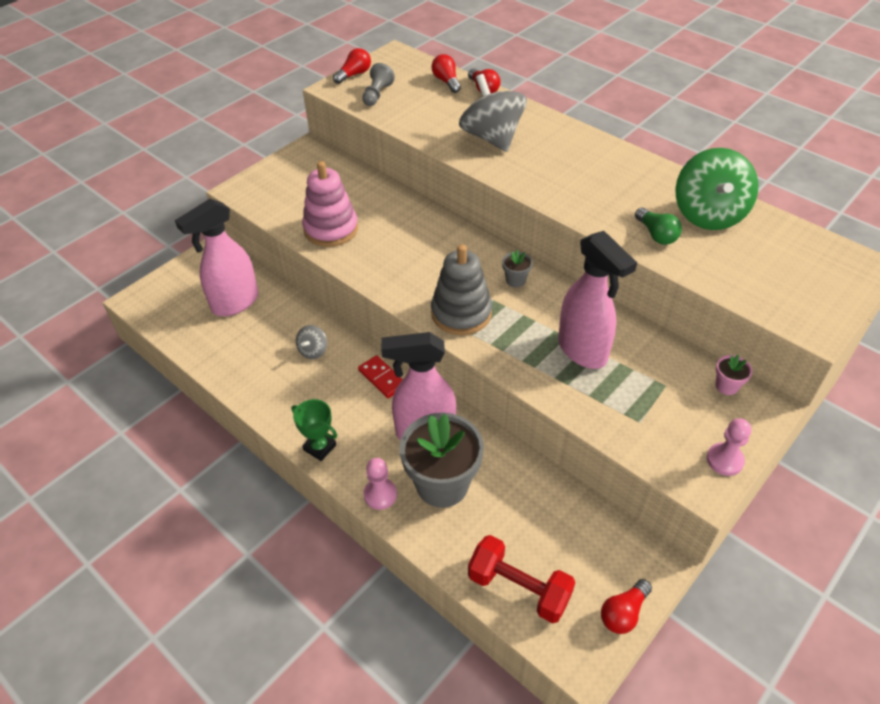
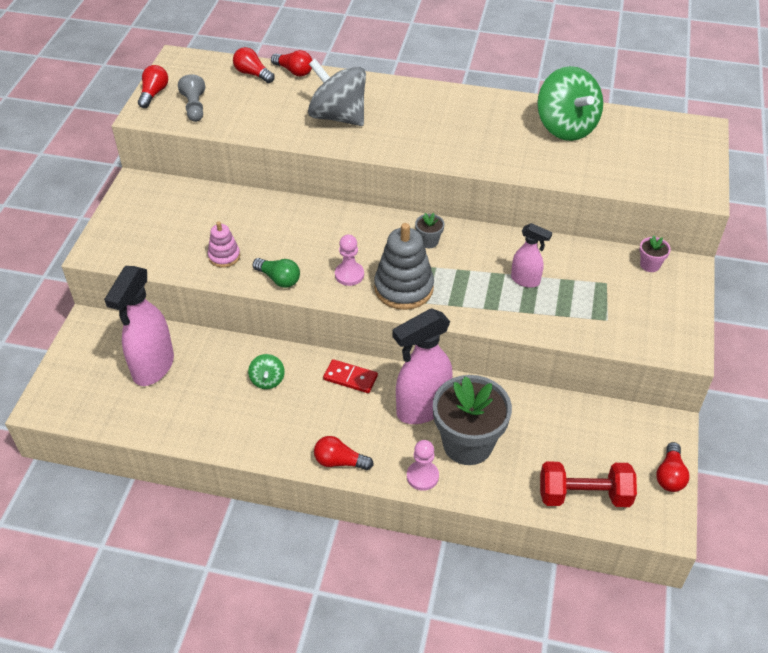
camera: 30 degrees left, 0 degrees up
green trophy [291,399,337,461] -> red light bulb [314,436,374,470]
grey spinning top [296,325,327,359] -> green spinning top [248,354,285,389]
pink stacking toy [302,161,358,247] -> pink stacking toy [208,221,240,268], size x0.55
pink spray bottle [558,231,637,369] -> pink spray bottle [511,223,552,288], size x0.54
green light bulb [635,208,682,245] -> green light bulb moved to [253,258,300,288]
pink pawn [707,419,751,476] -> pink pawn moved to [335,235,364,286]

